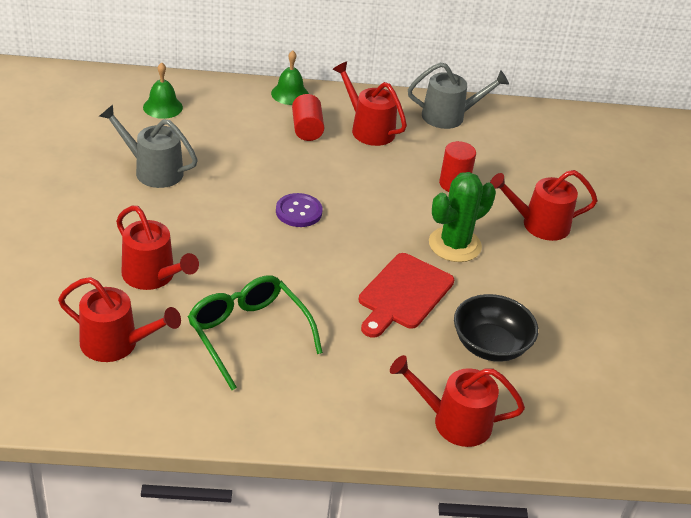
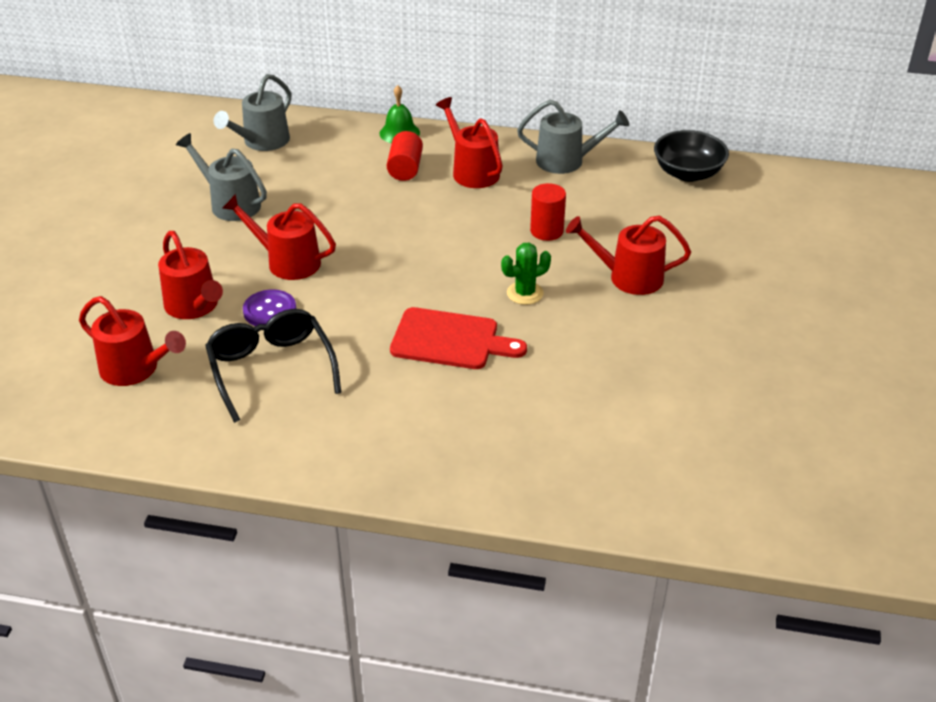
camera: 15 degrees right, 0 degrees up
green bell [143,62,183,119] -> grey watering can [214,74,291,151]
green glasses [188,275,323,390] -> black glasses [205,309,341,423]
purple button [276,193,323,227] -> purple button moved to [243,289,296,326]
red cutting board [359,253,454,338] -> red cutting board turned 120 degrees counterclockwise [390,307,527,369]
red watering can [390,355,525,447] -> red watering can moved to [222,194,336,280]
green cactus [429,172,496,262] -> green cactus [501,243,551,305], size x0.63
black bowl [454,294,538,362] -> black bowl moved to [654,130,729,182]

